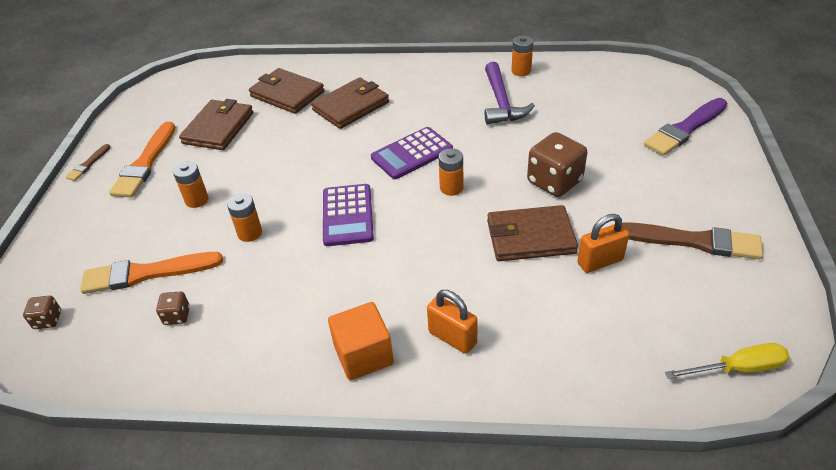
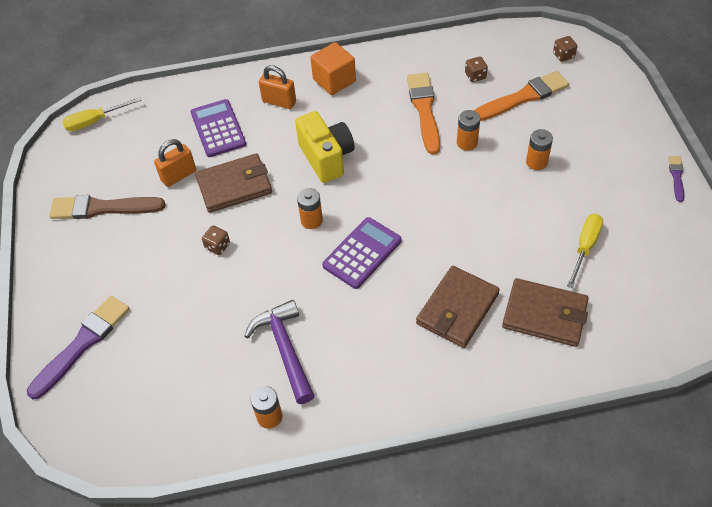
camera: 165 degrees right, 10 degrees up
brown brush [65,144,110,181] -> purple brush [669,156,684,202]
orange brush [109,122,176,198] -> orange brush moved to [407,73,440,155]
brown wallet [179,99,253,150] -> yellow screwdriver [567,214,603,288]
purple calculator [323,184,374,246] -> purple calculator moved to [191,99,246,157]
brown dice [527,132,587,197] -> brown dice [202,226,230,255], size x0.49
none -> yellow camera [295,111,355,183]

